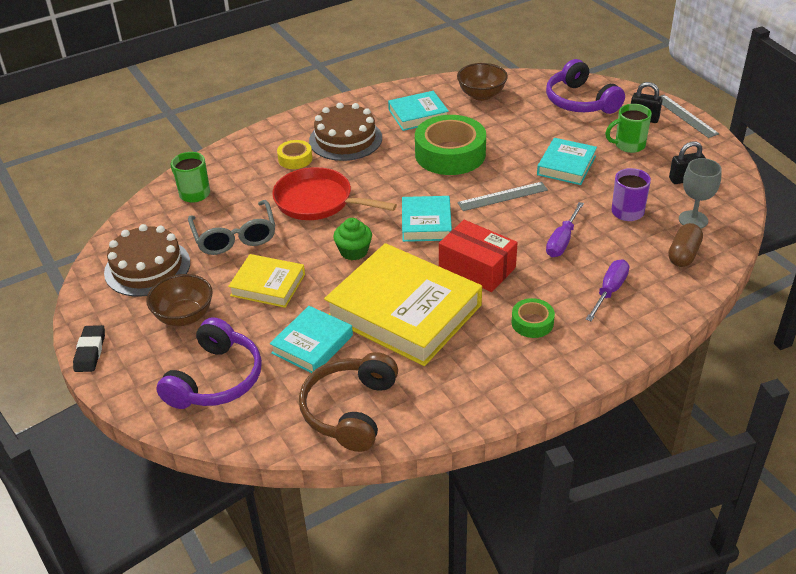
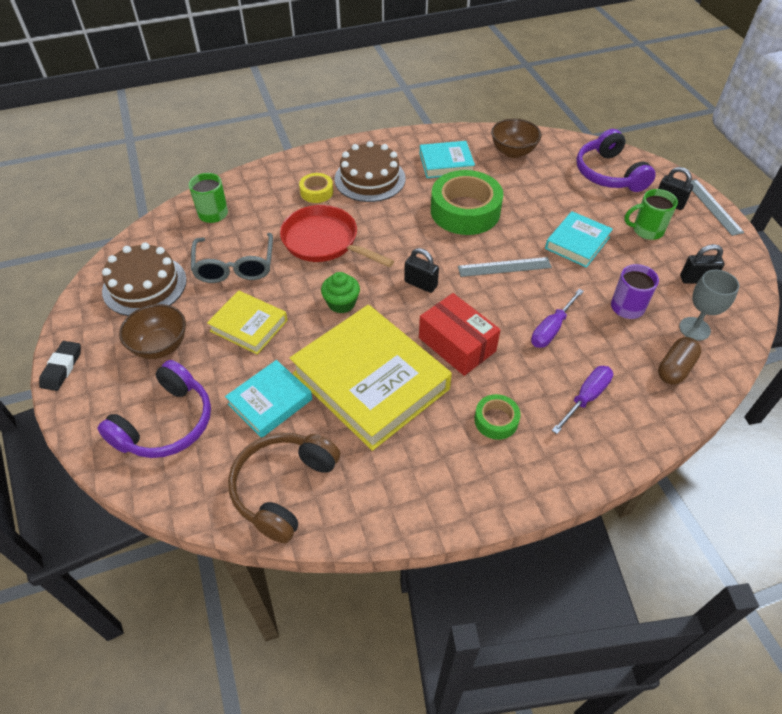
camera: 10 degrees right, 10 degrees up
turquoise book [402,196,452,242] -> black padlock [404,248,439,293]

